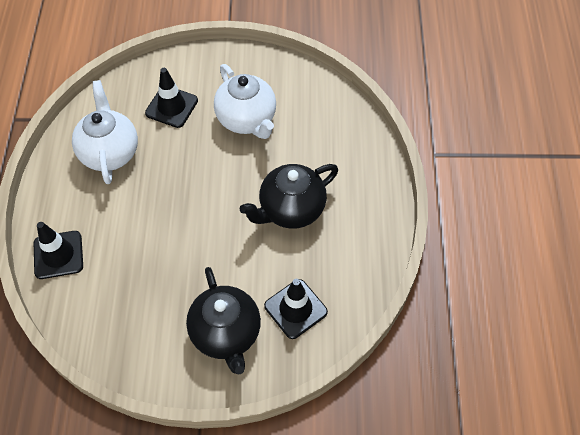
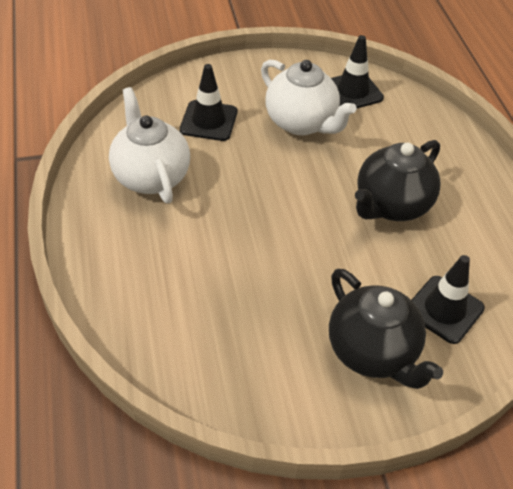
camera: 15 degrees left, 10 degrees down
black traffic cone [34,222,83,279] -> black traffic cone moved to [331,35,384,108]

